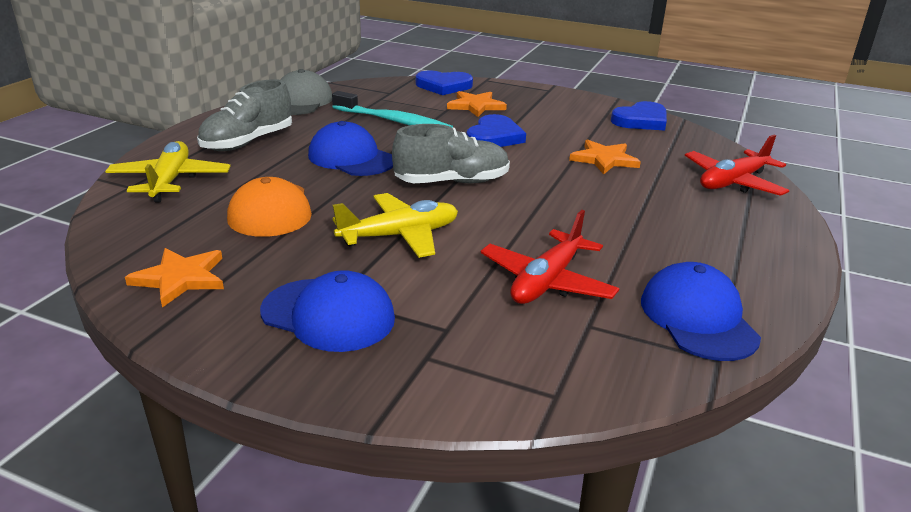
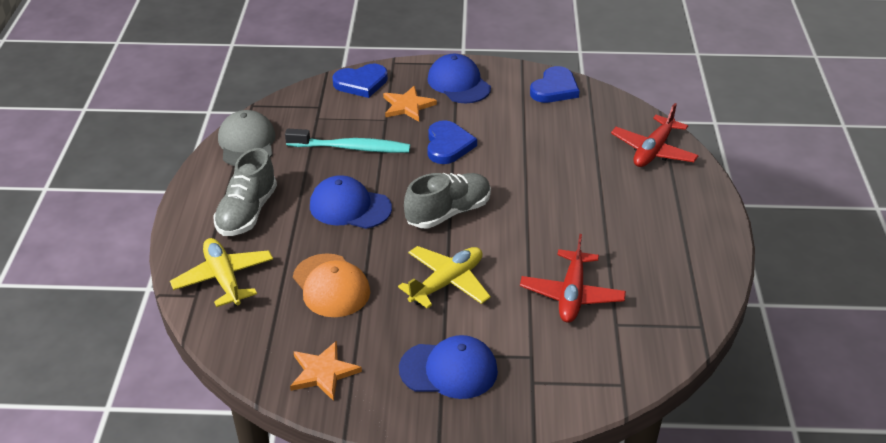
camera: 20 degrees left, 10 degrees up
orange star [569,139,641,175] -> none
blue cap [641,262,761,361] -> blue cap moved to [428,54,491,103]

